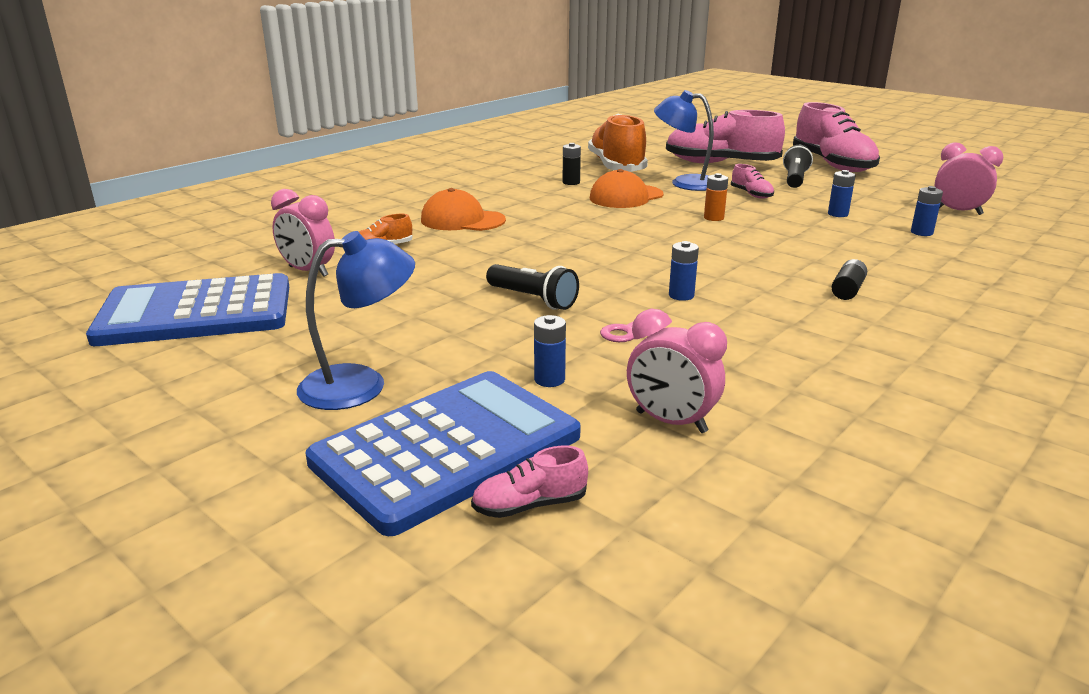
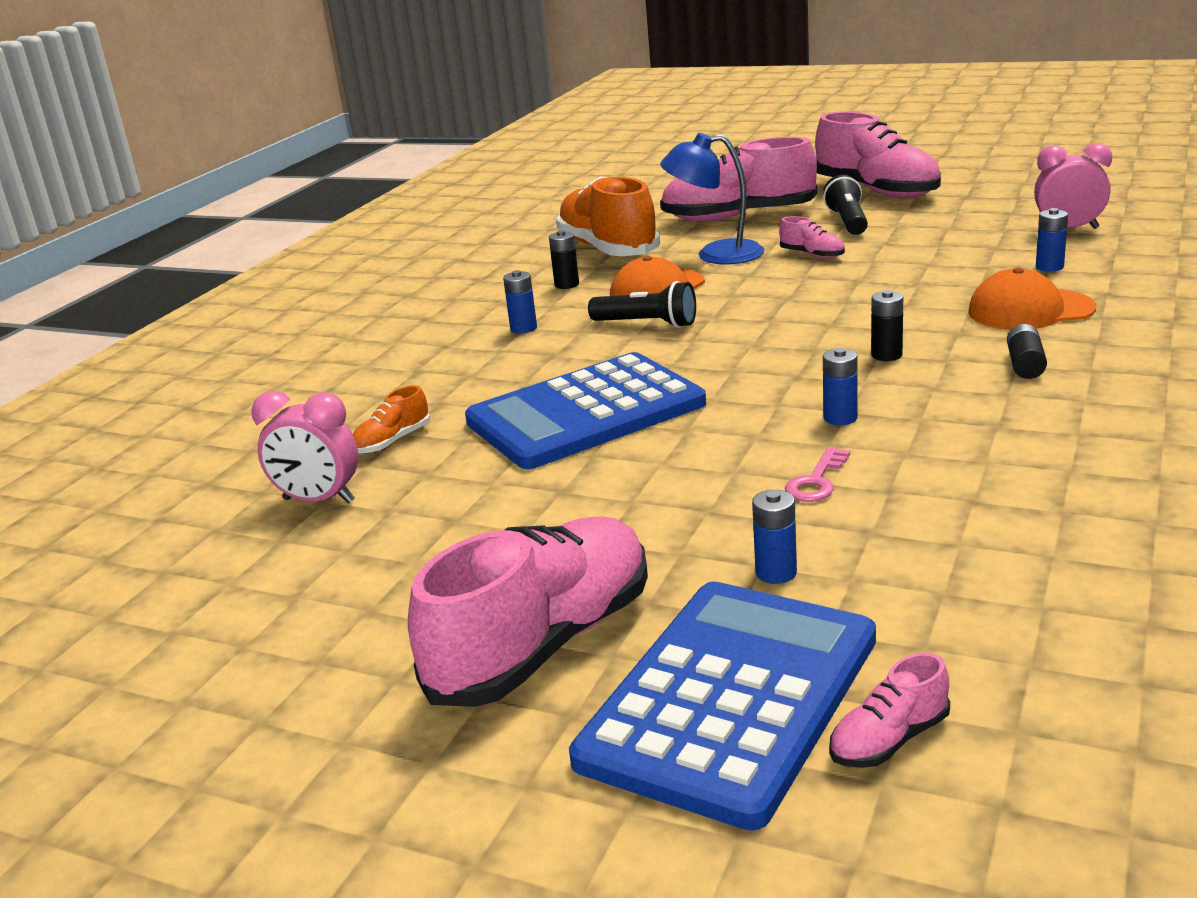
camera: 15 degrees left, 0 degrees up
blue calculator [86,273,289,346] -> blue calculator moved to [465,352,706,469]
blue lamp [297,231,415,410] -> pink shoe [408,517,648,707]
orange cap [421,188,506,231] -> orange cap moved to [968,268,1096,330]
black flashlight [486,264,579,310] -> black flashlight moved to [588,281,696,328]
pink clock [627,309,727,433] -> none
orange battery [704,173,728,221] -> none
blue battery [828,170,855,217] -> blue battery moved to [503,270,537,334]
none -> black battery [871,290,903,361]

